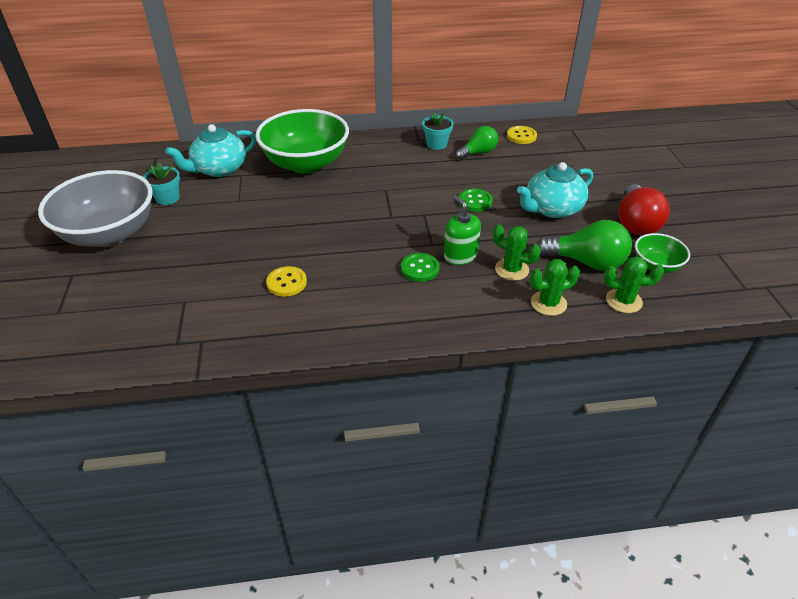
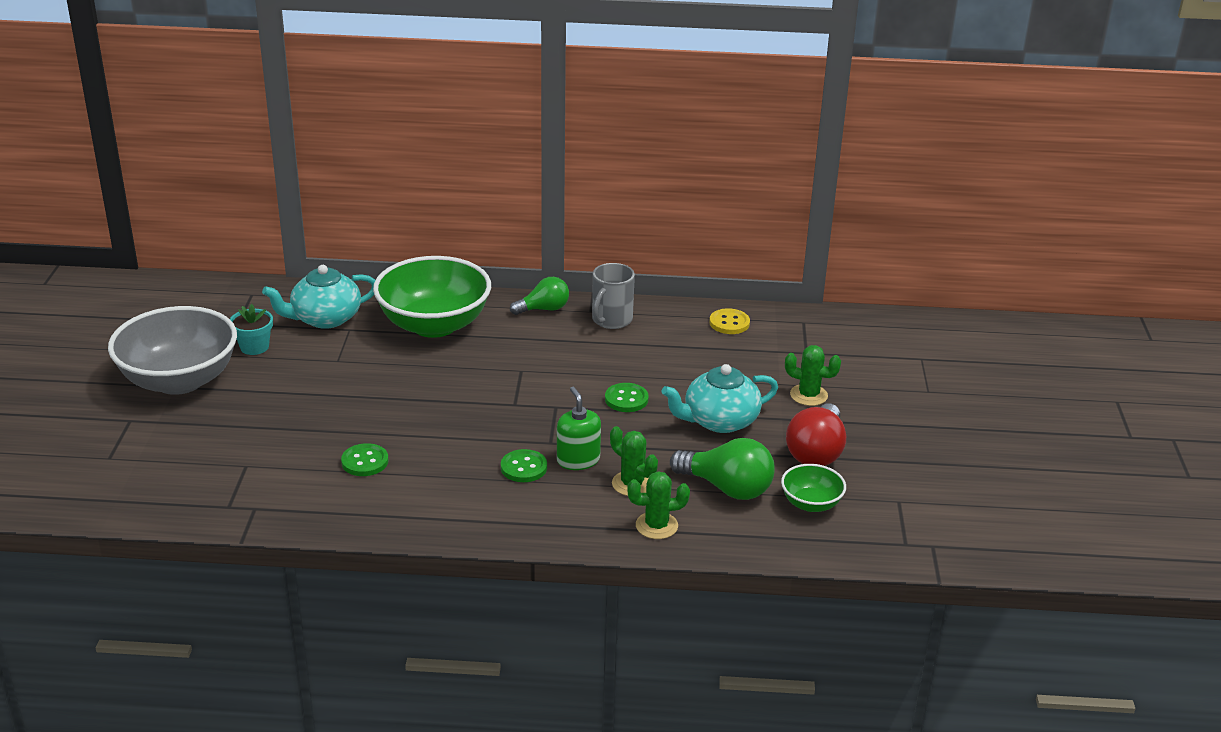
camera: 10 degrees right, 10 degrees down
yellow button [266,266,307,297] -> green button [341,443,388,476]
turquoise flower pot [422,113,453,150] -> grey mug [592,263,635,329]
green light bulb [456,126,498,160] -> green light bulb moved to [510,277,569,315]
green cactus [604,256,664,313] -> green cactus moved to [785,345,841,406]

